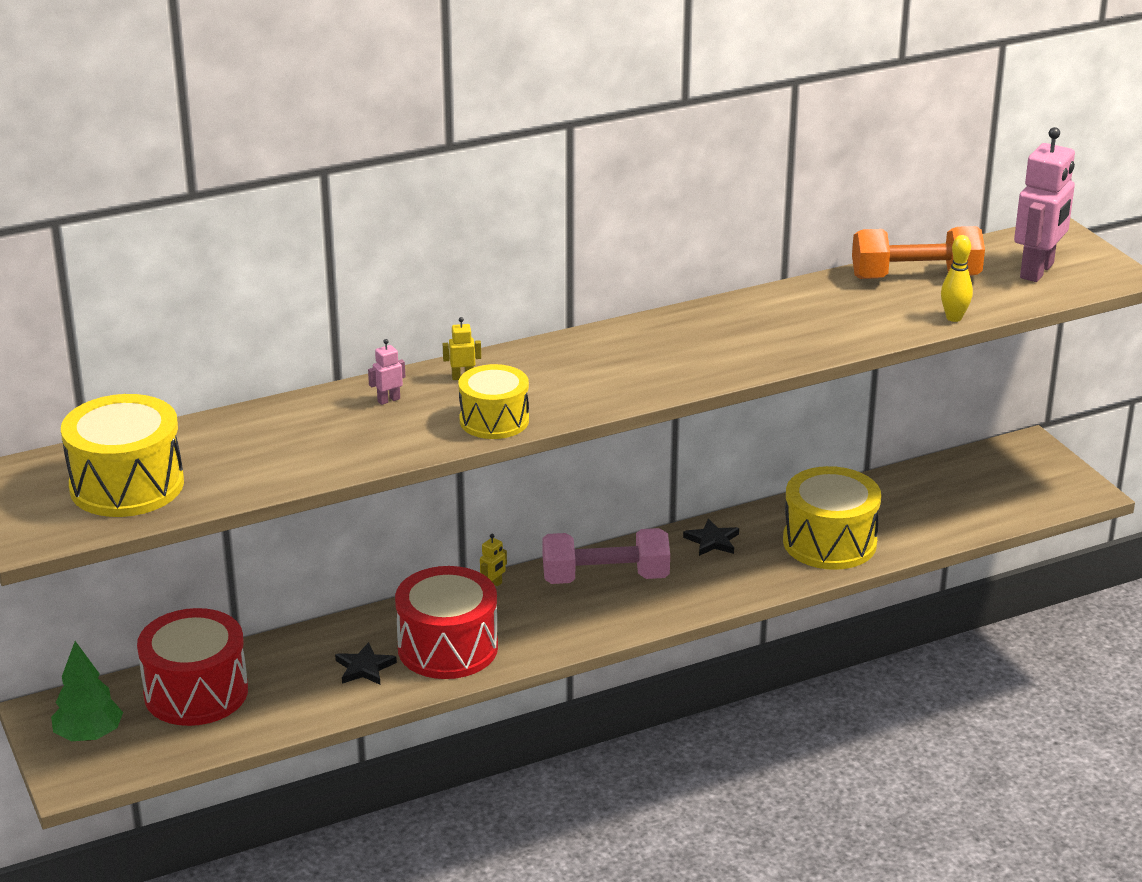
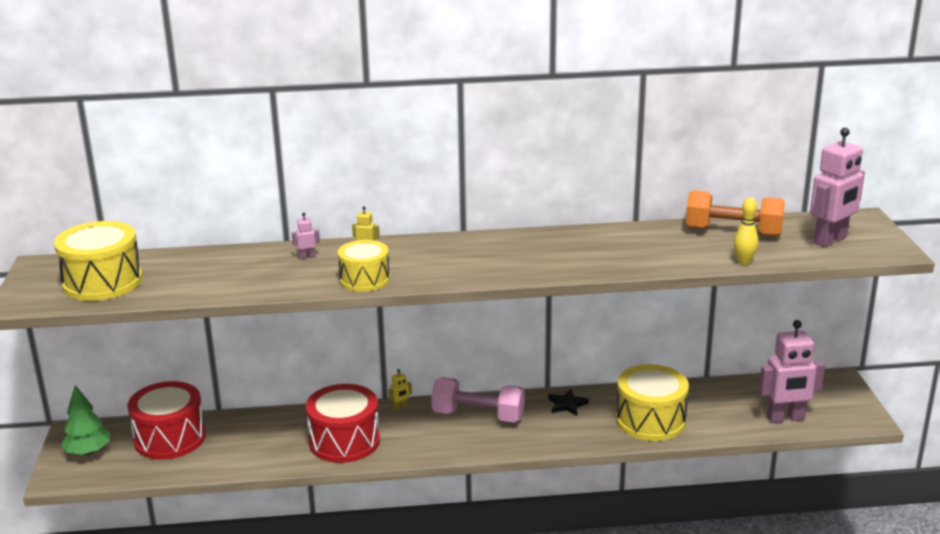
camera: 20 degrees right, 5 degrees down
black star [335,642,397,685] -> none
none -> pink robot [759,320,825,423]

